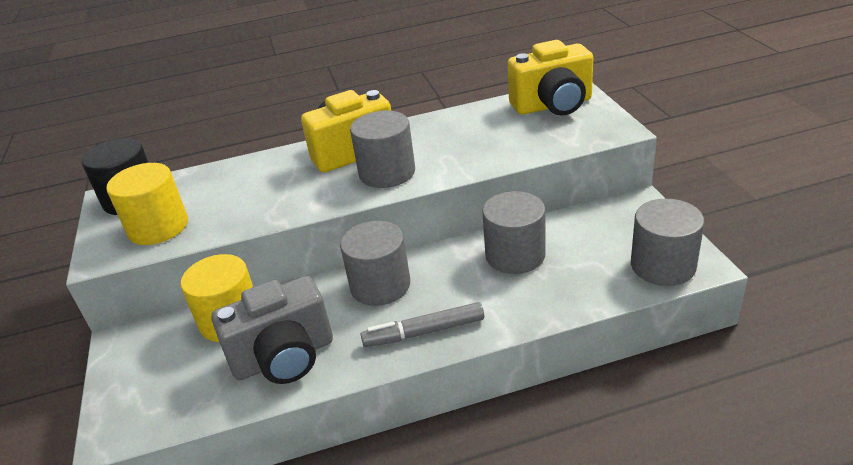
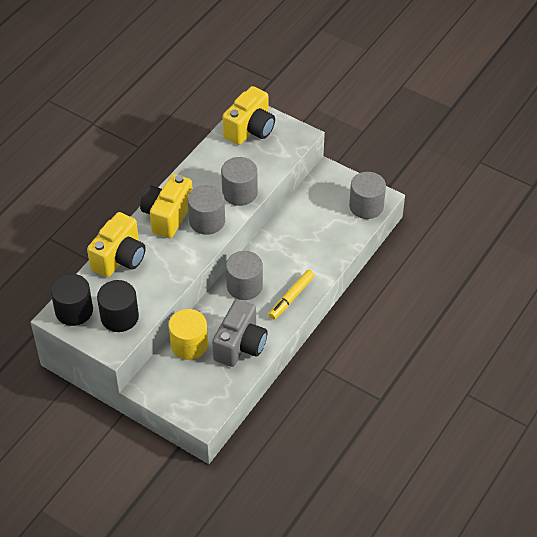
camera: 45 degrees left, 15 degrees up
yellow cylinder [106,163,188,245] -> black cylinder [97,280,139,332]
grey marker [361,302,484,347] -> yellow marker [269,270,315,319]
grey cylinder [482,191,546,274] -> grey cylinder moved to [221,157,258,206]
none -> yellow camera [87,212,146,277]

